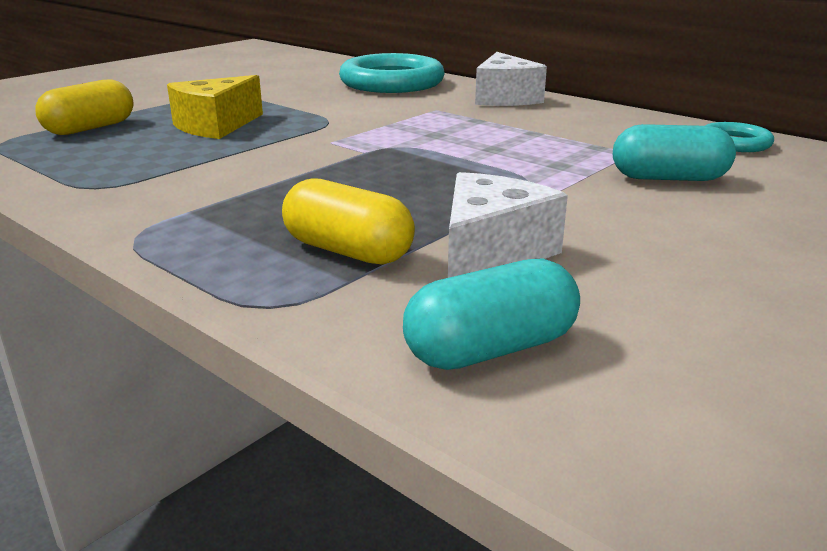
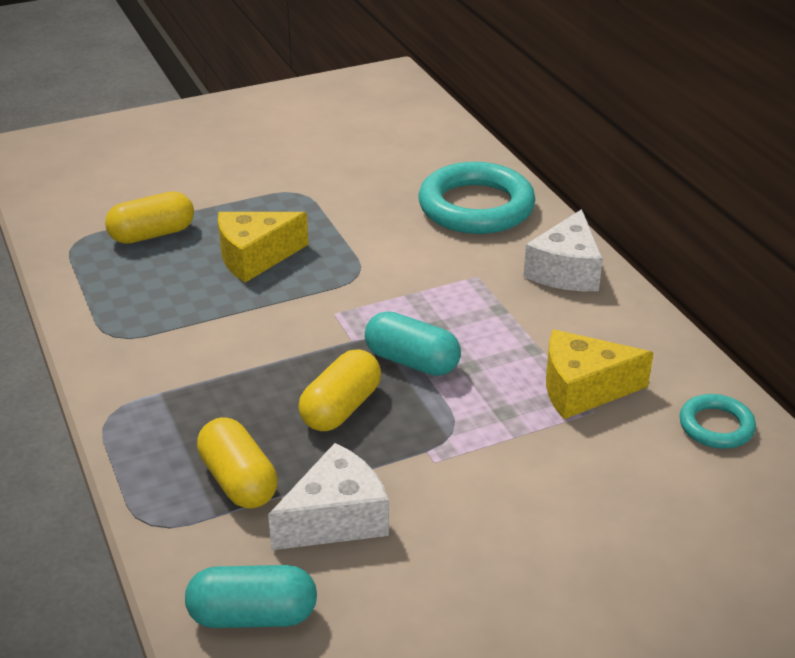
camera: 25 degrees right, 10 degrees up
turquoise capsule [613,124,736,181] -> turquoise capsule moved to [365,311,461,376]
none -> yellow capsule [298,349,381,431]
none -> yellow cheese [546,330,654,419]

